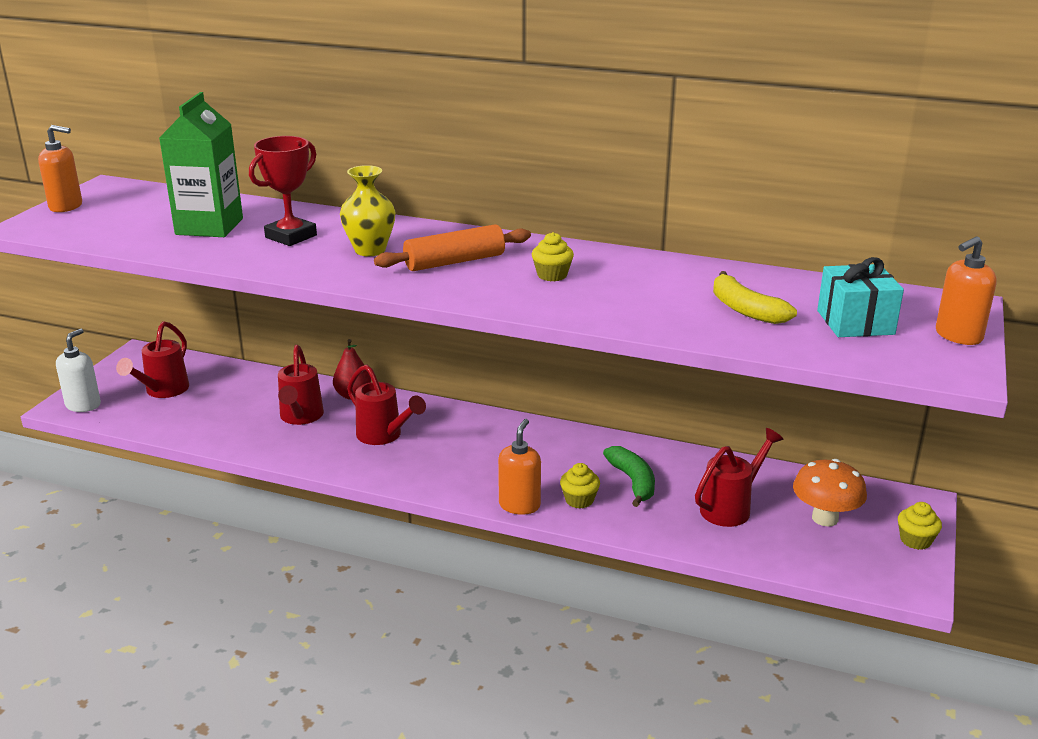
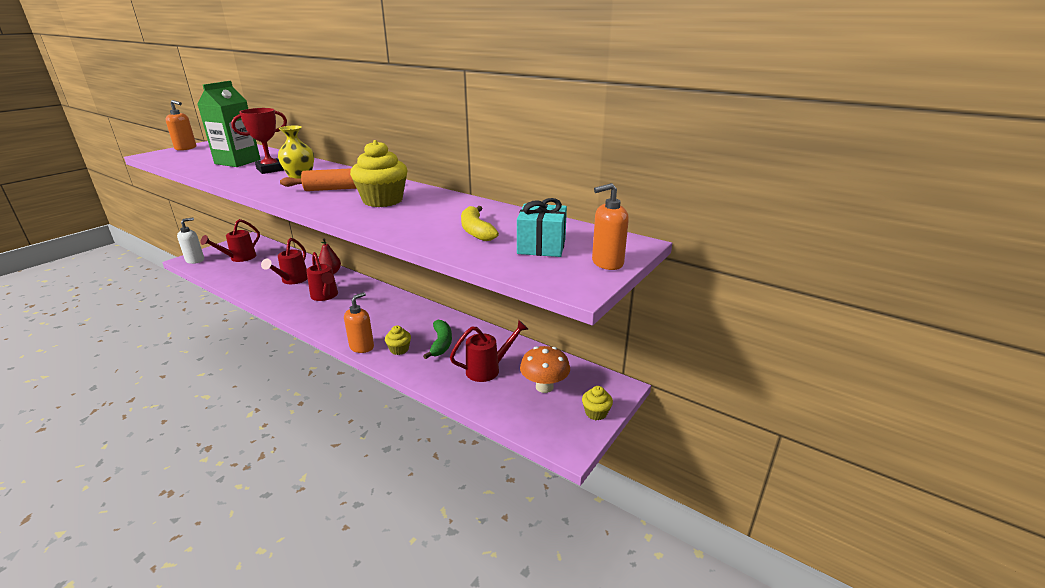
camera: 15 degrees right, 0 degrees up
yellow cupcake [532,232,574,281] -> yellow cupcake [350,140,407,207], size x1.99

